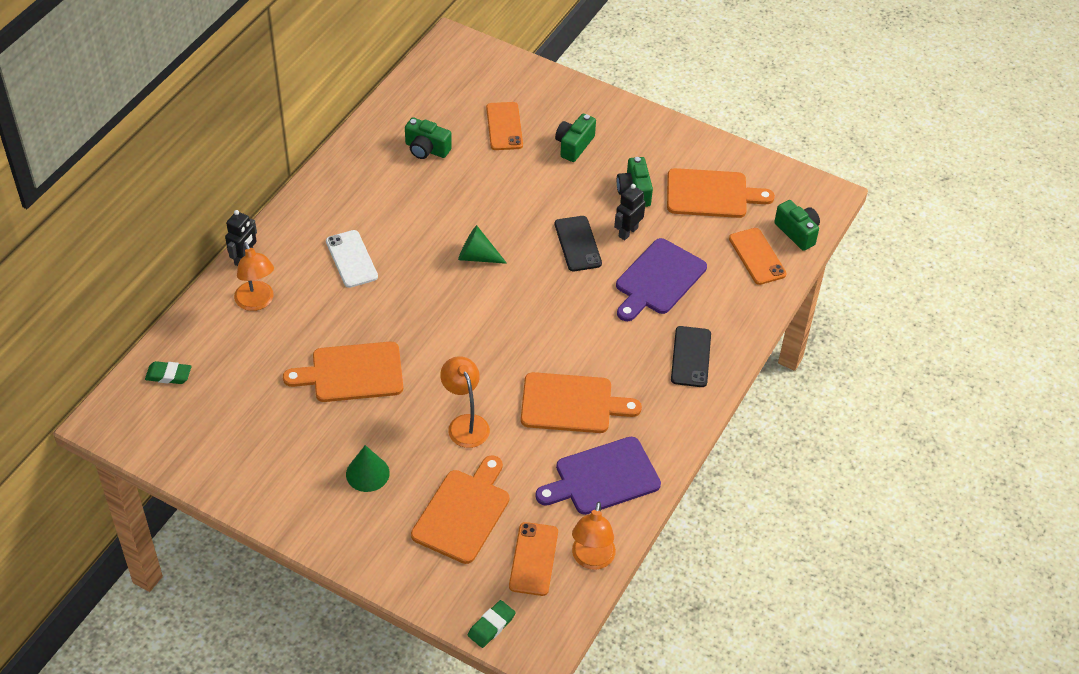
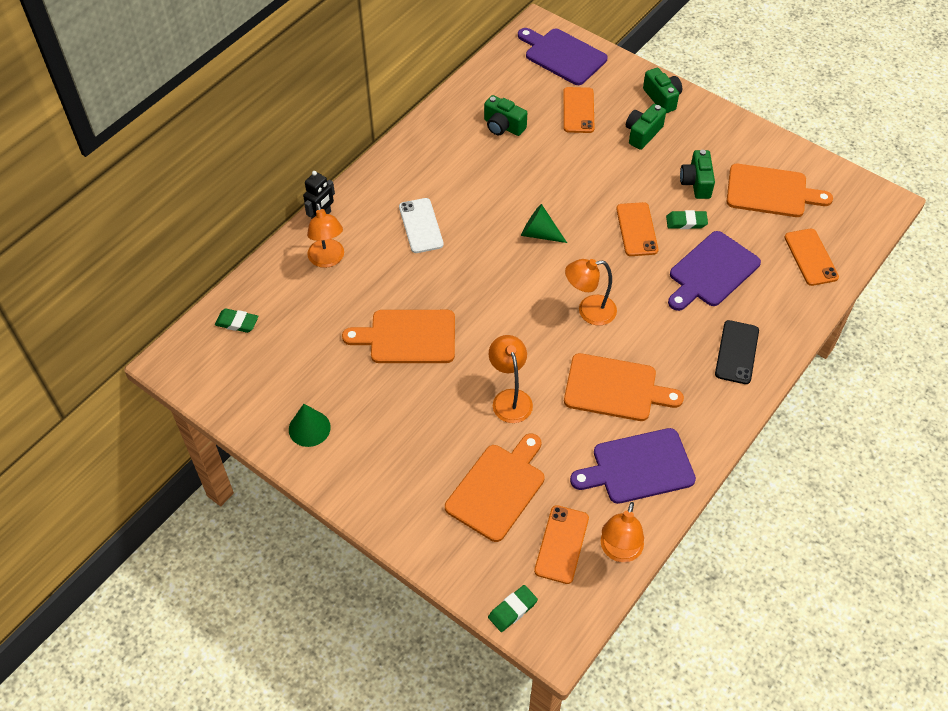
camera: 10 degrees right, 5 degrees up
green cone [346,445,390,492] -> green cone moved to [289,404,331,447]
black phone [555,216,602,271] -> orange phone [616,202,658,256]
black robot [614,184,646,240] -> green eraser [666,210,708,229]
green camera [774,200,820,251] -> green camera moved to [643,68,682,113]
none -> purple cutting board [518,28,608,85]
none -> orange lamp [565,259,617,326]

